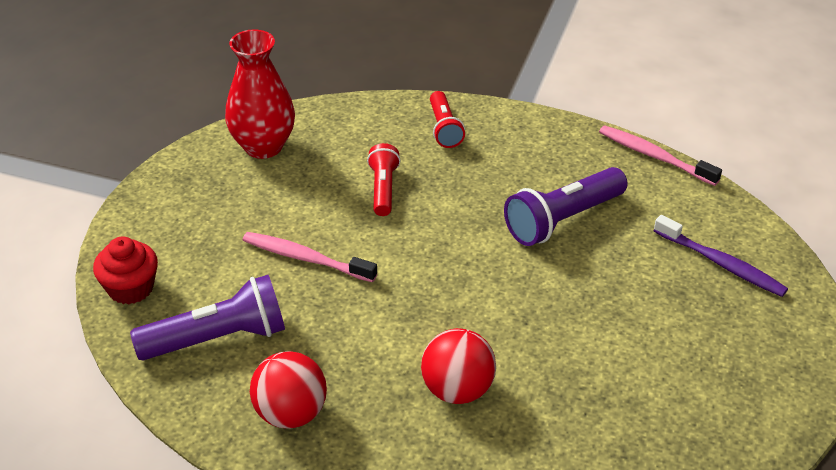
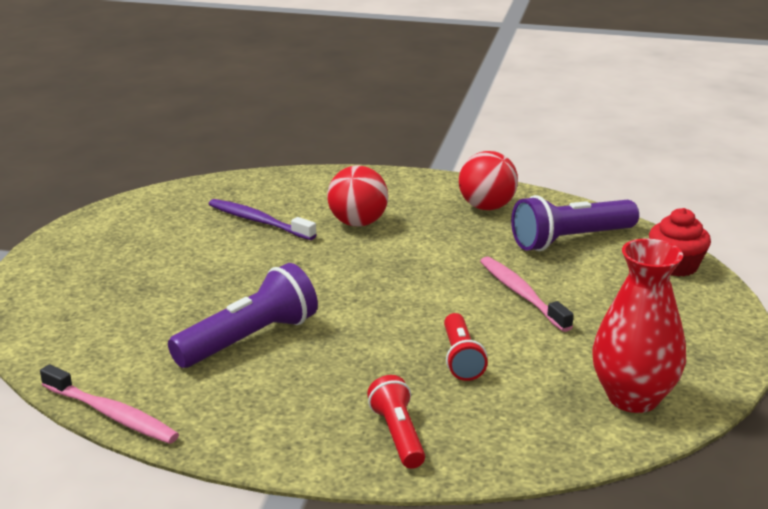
camera: 175 degrees right, 15 degrees down
pink toothbrush [243,232,377,282] -> pink toothbrush turned 135 degrees counterclockwise [480,257,574,332]
purple toothbrush [654,215,788,297] -> purple toothbrush moved to [209,199,317,240]

